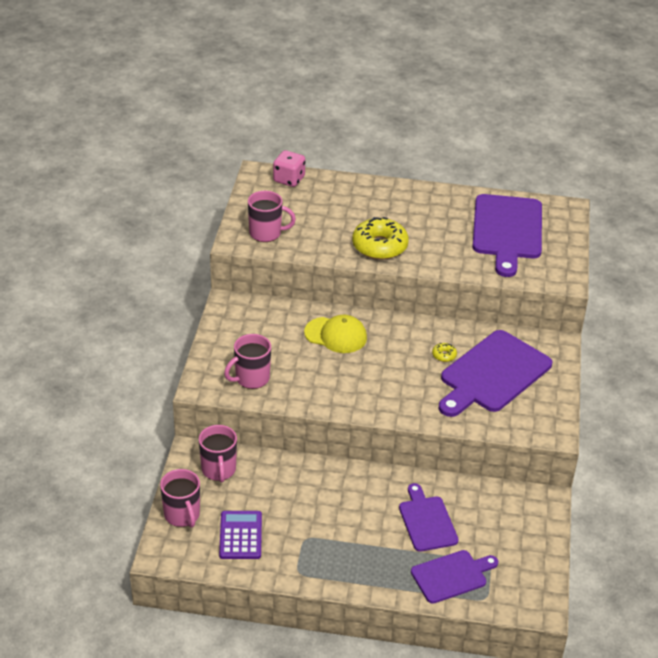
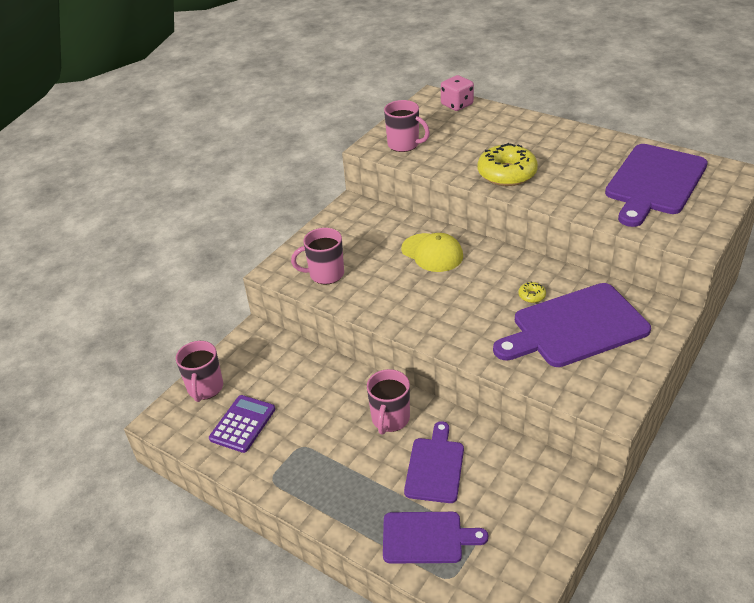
camera: 30 degrees right, 0 degrees up
pink mug [199,425,237,483] -> pink mug moved to [367,369,410,435]

